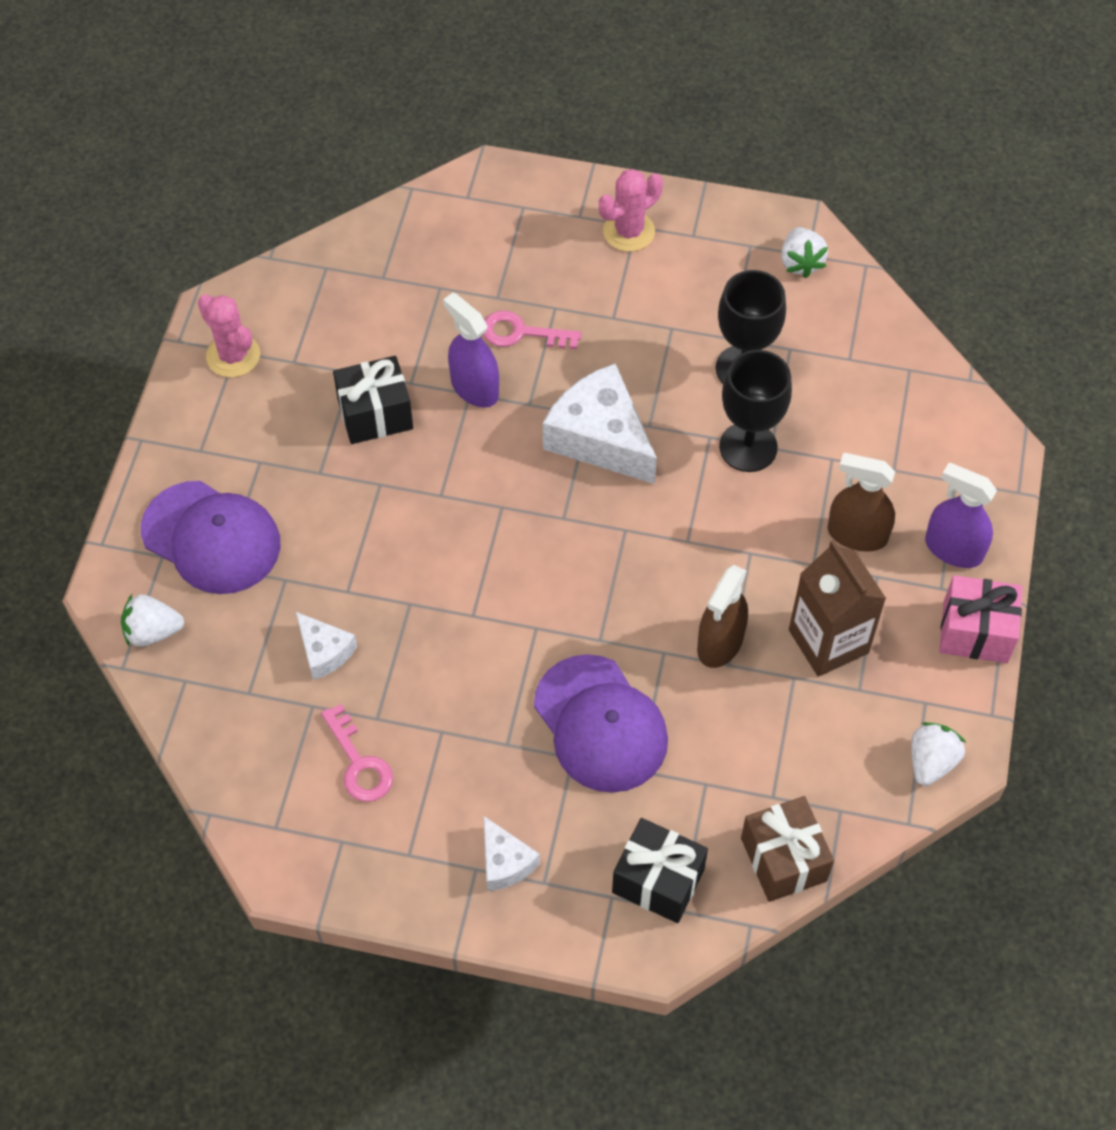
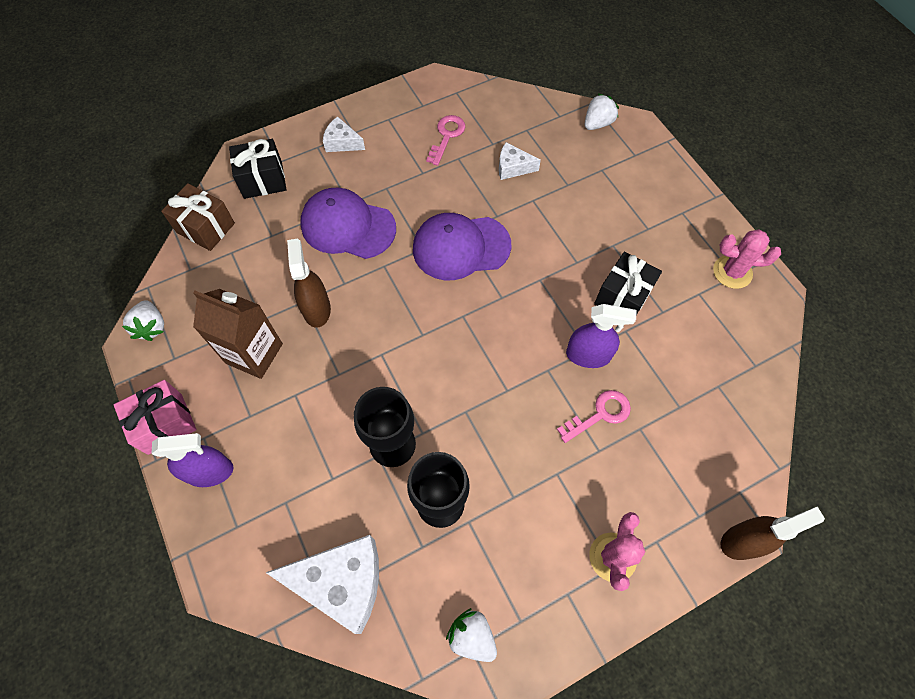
camera: 140 degrees right, 5 degrees up
purple cap [141,481,280,594] -> purple cap moved to [413,213,511,280]
pink key [321,704,393,802] -> pink key turned 90 degrees clockwise [426,115,465,166]
white cheese [543,364,657,484] -> white cheese moved to [266,535,379,634]
brown spray bottle [828,453,895,552] -> brown spray bottle moved to [721,507,825,560]

